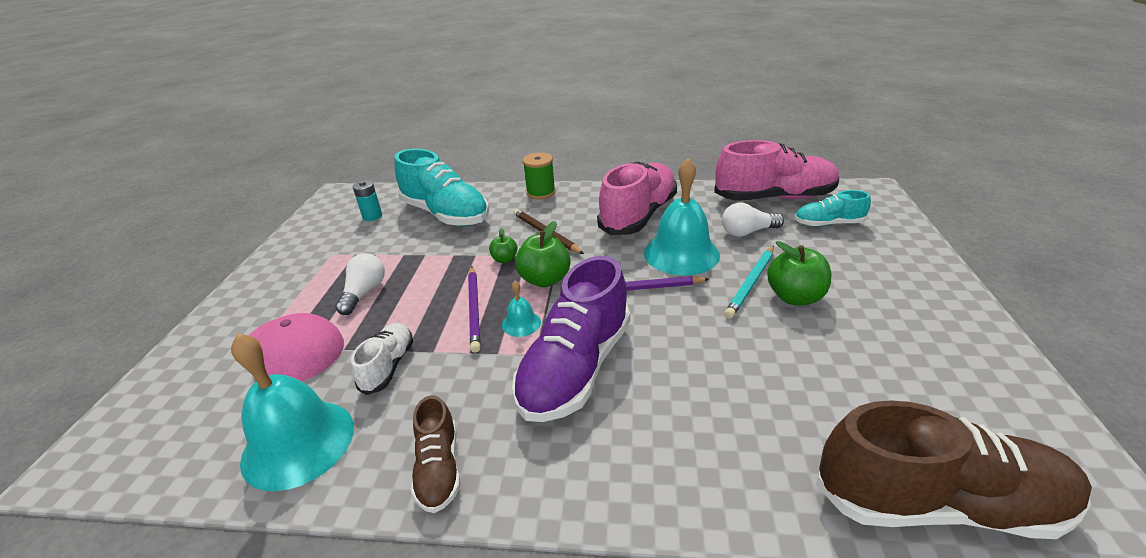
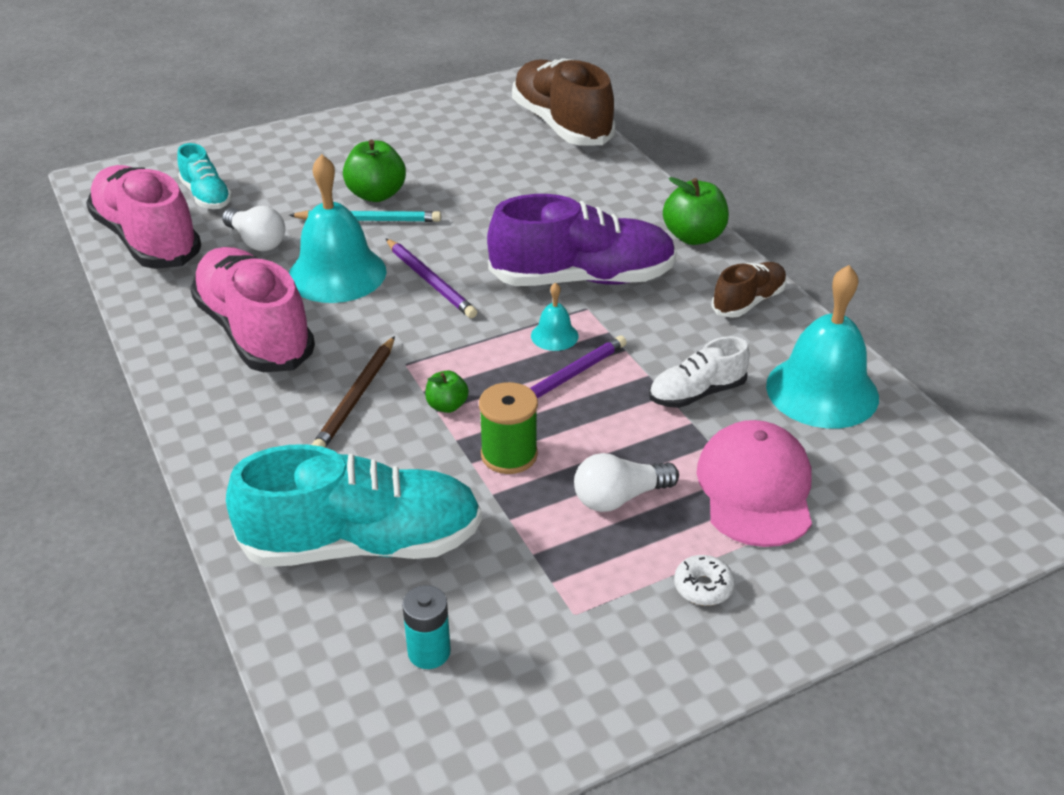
camera: 125 degrees left, 5 degrees up
turquoise shoe [394,149,489,226] -> turquoise shoe turned 75 degrees clockwise [226,444,482,567]
green apple [515,221,571,287] -> green apple moved to [663,177,729,245]
green spool [523,153,556,200] -> green spool moved to [479,382,538,474]
pink shoe [597,162,677,235] -> pink shoe turned 60 degrees clockwise [190,247,315,372]
none -> white donut [674,555,735,606]

